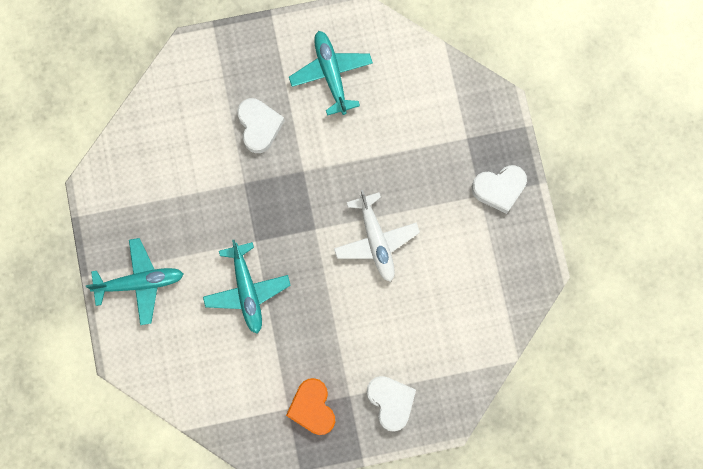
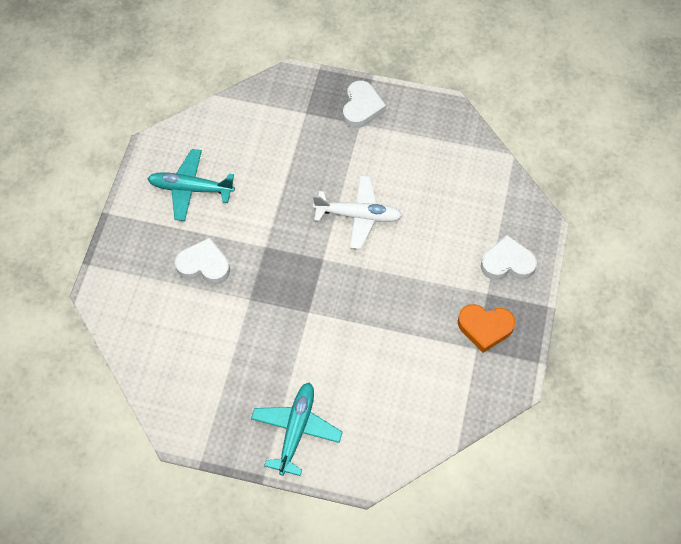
camera: 65 degrees left, 15 degrees down
turquoise plane [203,240,291,334] -> none

